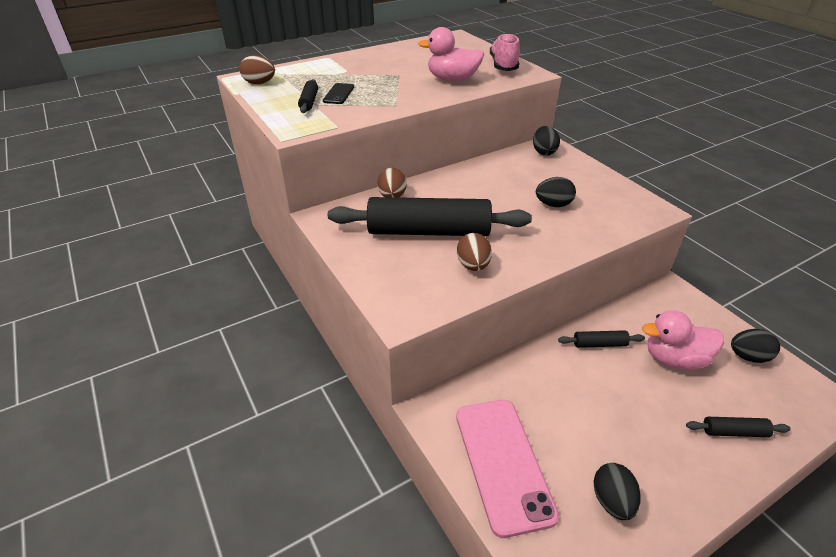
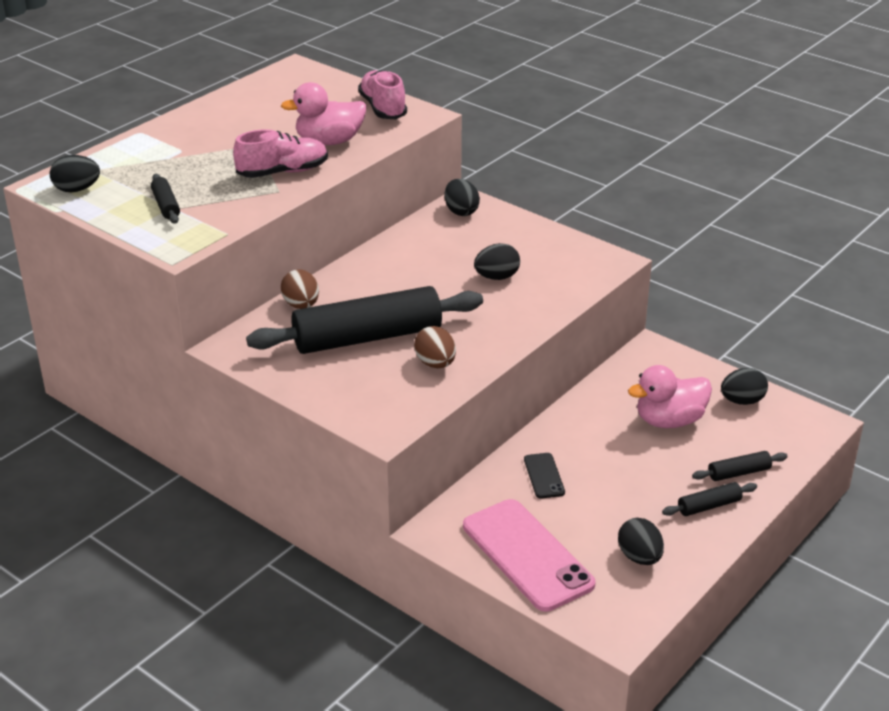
camera: 20 degrees left, 5 degrees down
brown egg [239,55,275,84] -> black egg [50,155,100,192]
black phone [323,83,354,104] -> black phone moved to [524,453,565,499]
black rolling pin [558,330,645,348] -> black rolling pin moved to [662,482,757,516]
none -> pink shoe [233,129,328,178]

